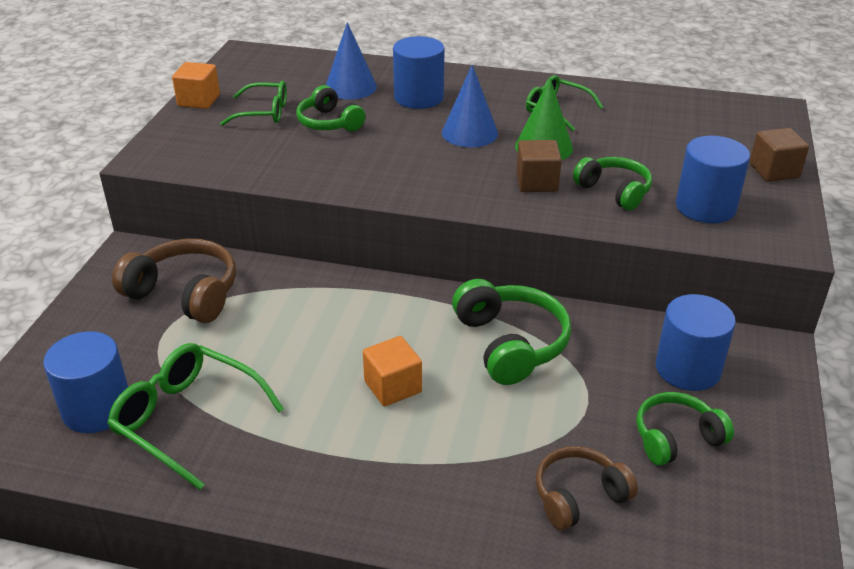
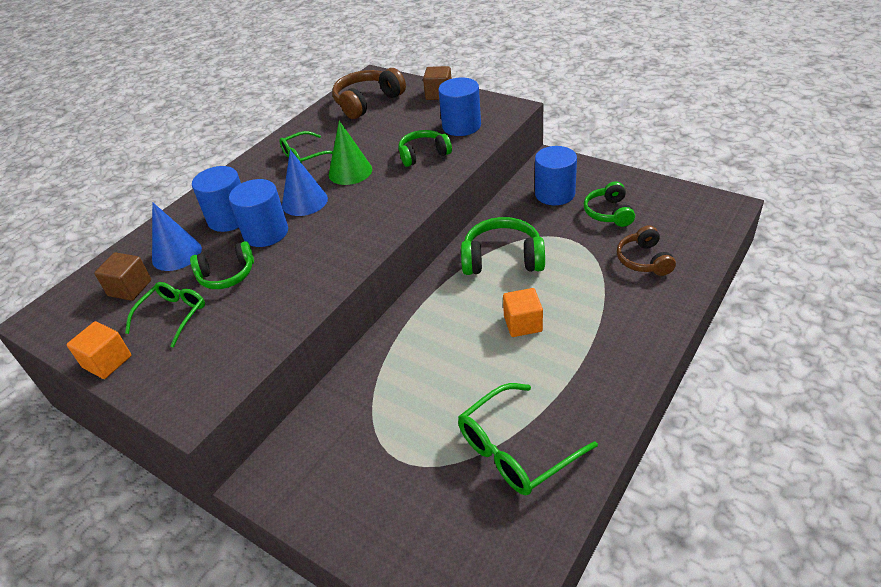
camera: 65 degrees left, 5 degrees up
blue cylinder [43,331,128,433] -> blue cylinder moved to [229,179,288,247]
brown headphones [112,239,236,323] -> brown headphones moved to [332,68,406,119]
brown cube [516,140,562,192] -> brown cube moved to [94,252,151,301]

